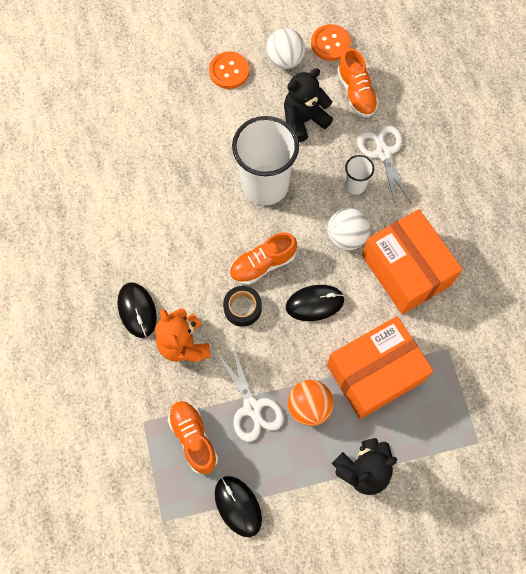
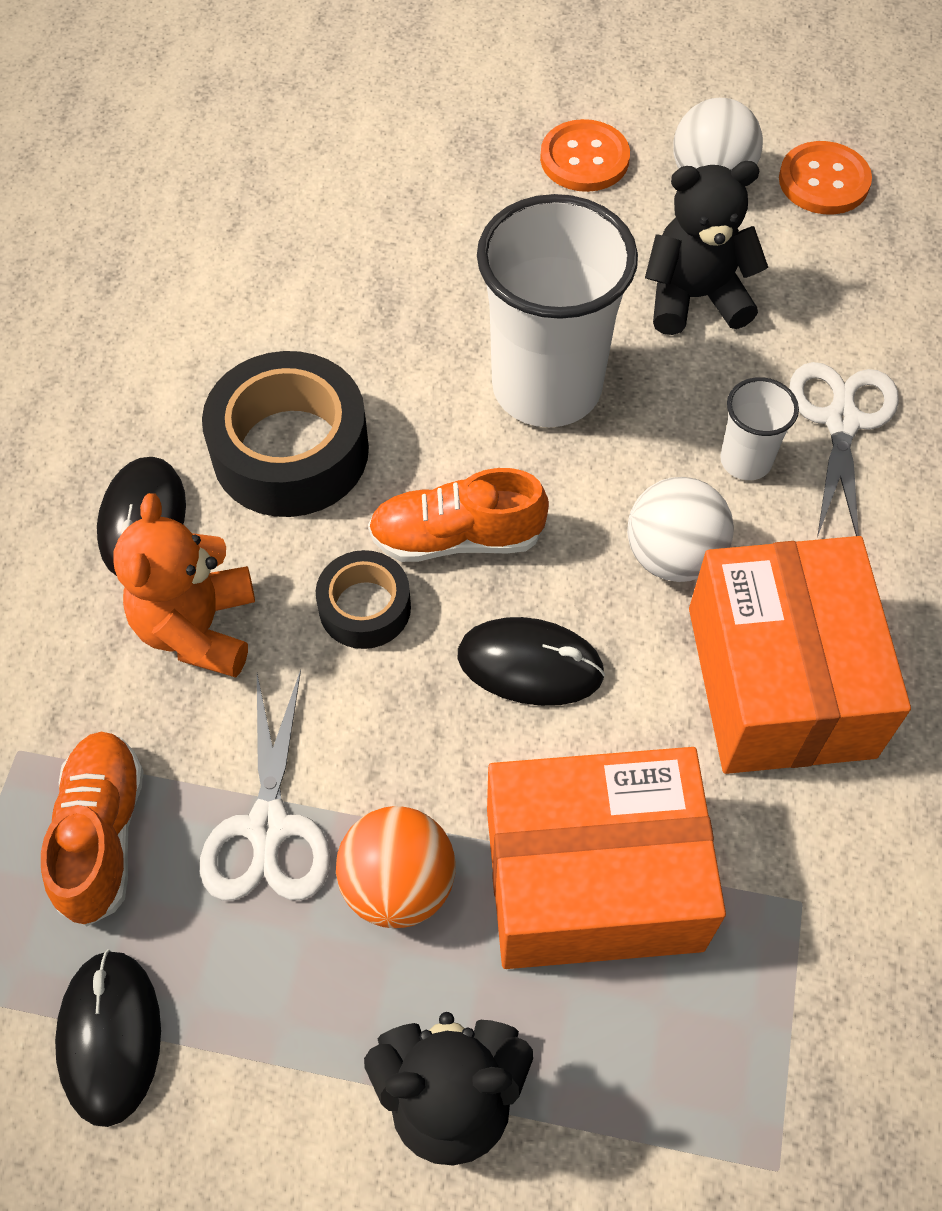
camera: 25 degrees right, 10 degrees down
orange shoe [337,48,379,117] -> none
none -> black tape [202,351,369,517]

